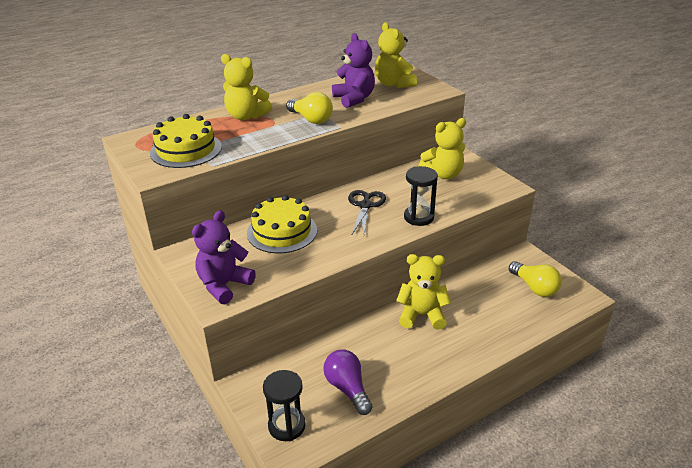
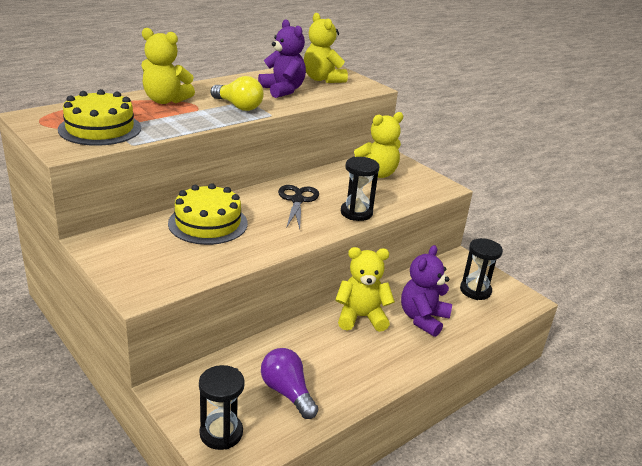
camera: 10 degrees left, 5 degrees down
purple teddy bear [192,210,256,304] -> purple teddy bear moved to [401,245,452,337]
yellow light bulb [509,261,562,297] -> black hourglass [460,238,503,300]

